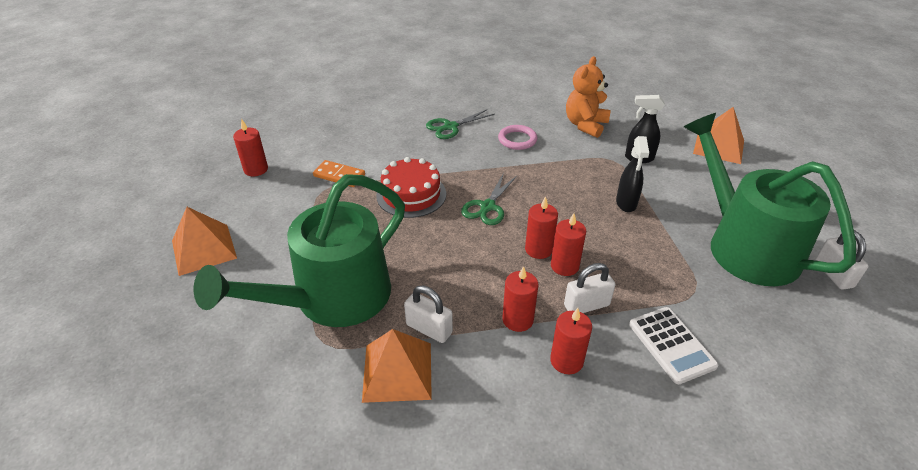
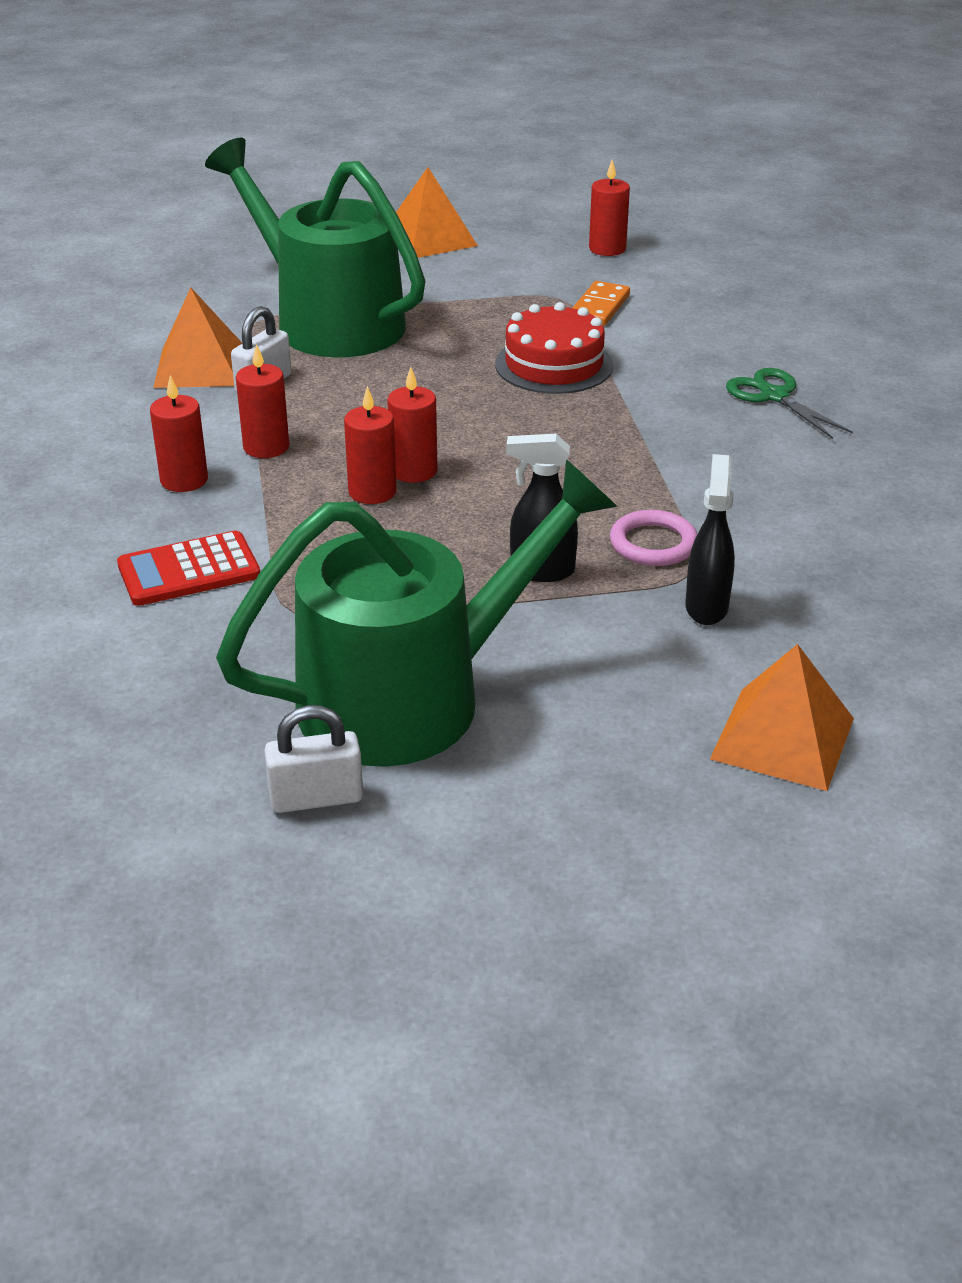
camera: 90 degrees right, 5 degrees down
green scissors [461,173,517,225] -> none
pink ring [498,125,537,150] -> pink ring moved to [610,510,697,566]
white padlock [564,263,615,313] -> none
orange teddy bear [566,56,611,138] -> none
white calculator [629,307,718,384] -> red calculator [117,531,260,606]

